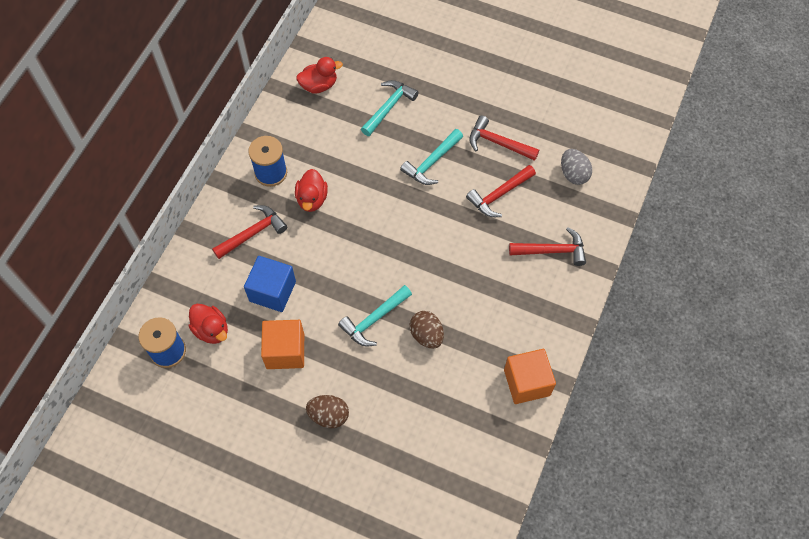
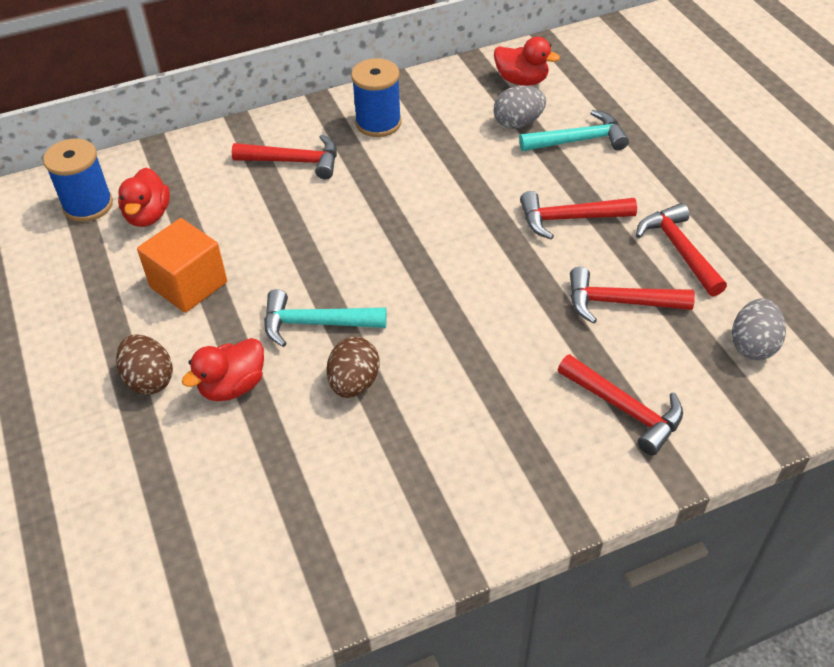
camera: 45 degrees right, 15 degrees down
blue cube [244,256,296,312] -> none
red duck [295,169,328,212] -> red duck moved to [182,338,264,401]
turquoise hammer [400,129,463,185] -> red hammer [520,191,637,240]
orange cube [504,349,556,404] -> none
none -> grey egg [494,86,546,129]

